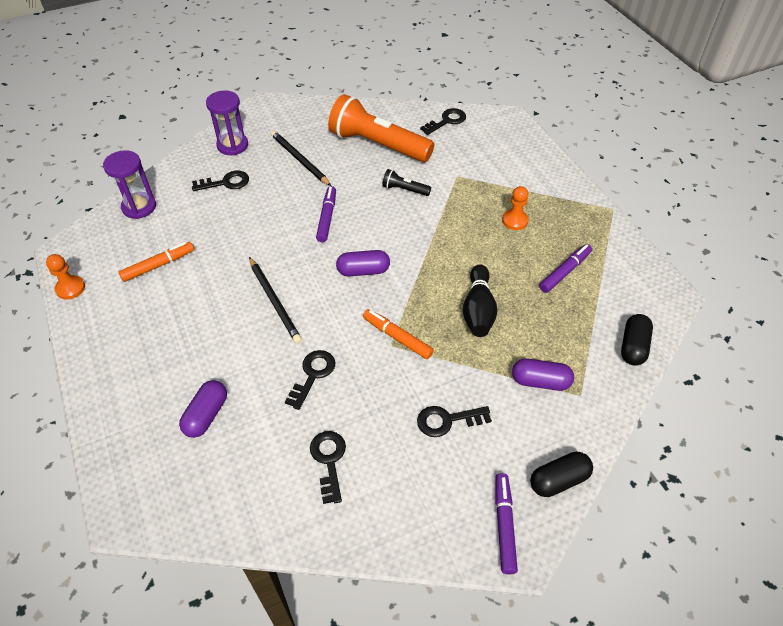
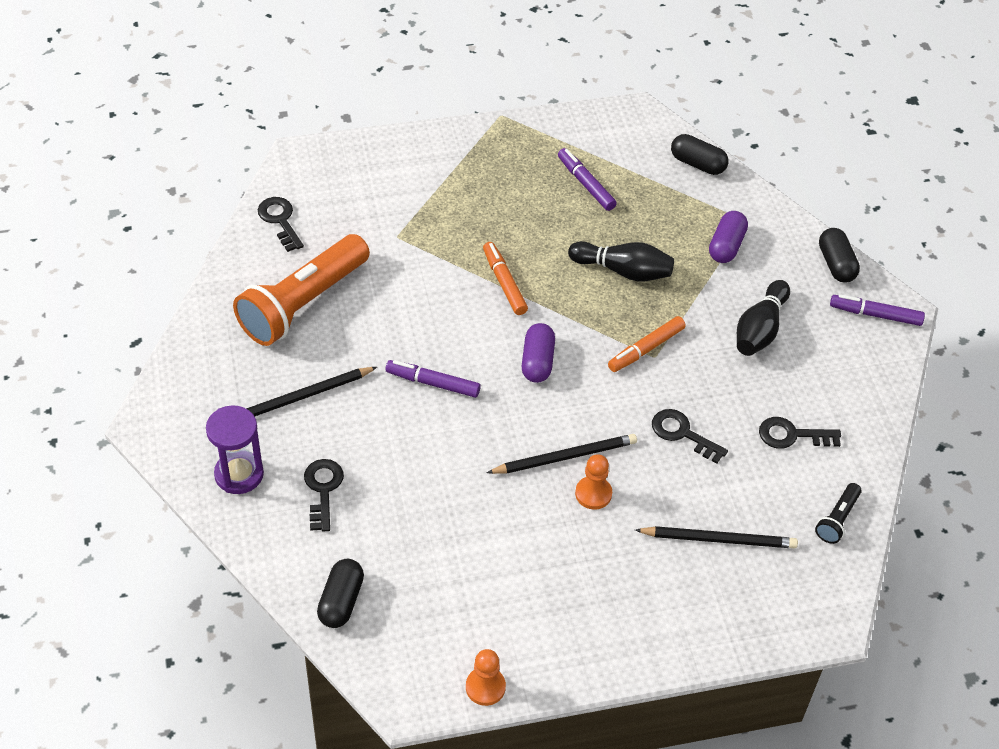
camera: 80 degrees left, 0 degrees up
purple hourglass [103,150,156,219] -> black capsule [317,559,364,628]
orange marker [119,242,194,282] -> orange marker moved to [483,242,528,315]
purple capsule [179,380,227,438] -> black pencil [635,526,798,548]
black flashlight [382,169,431,196] -> black flashlight moved to [815,483,862,544]
black key [417,406,492,437] -> black bowling pin [737,280,790,356]
orange pawn [502,186,529,230] -> orange pawn moved to [575,454,612,510]

